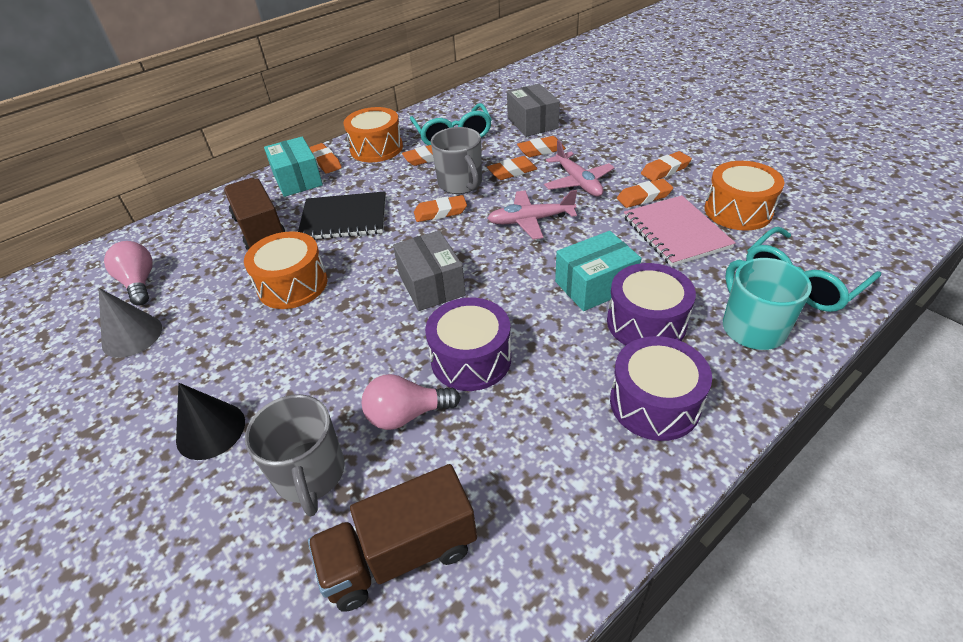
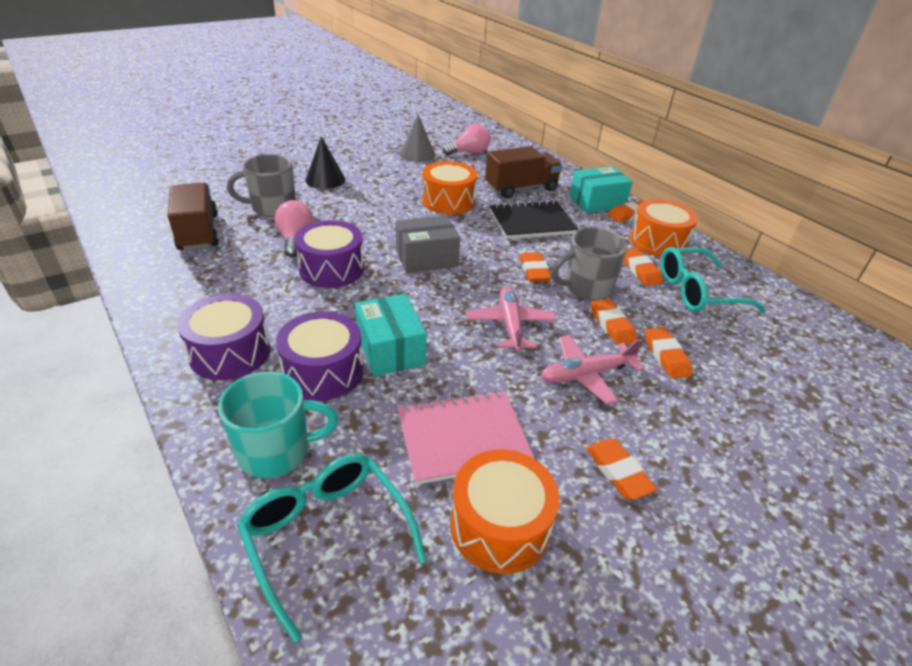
camera: 90 degrees right, 5 degrees down
black notebook [298,191,386,240] -> black notebook turned 75 degrees clockwise [490,200,578,239]
grey box [507,84,560,137] -> none
orange eraser [617,179,673,208] -> none

